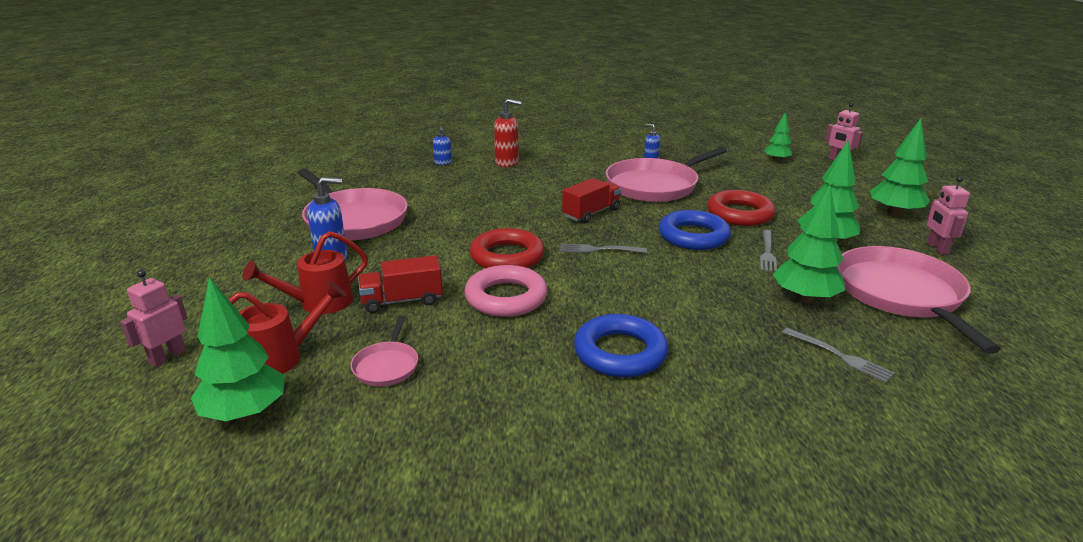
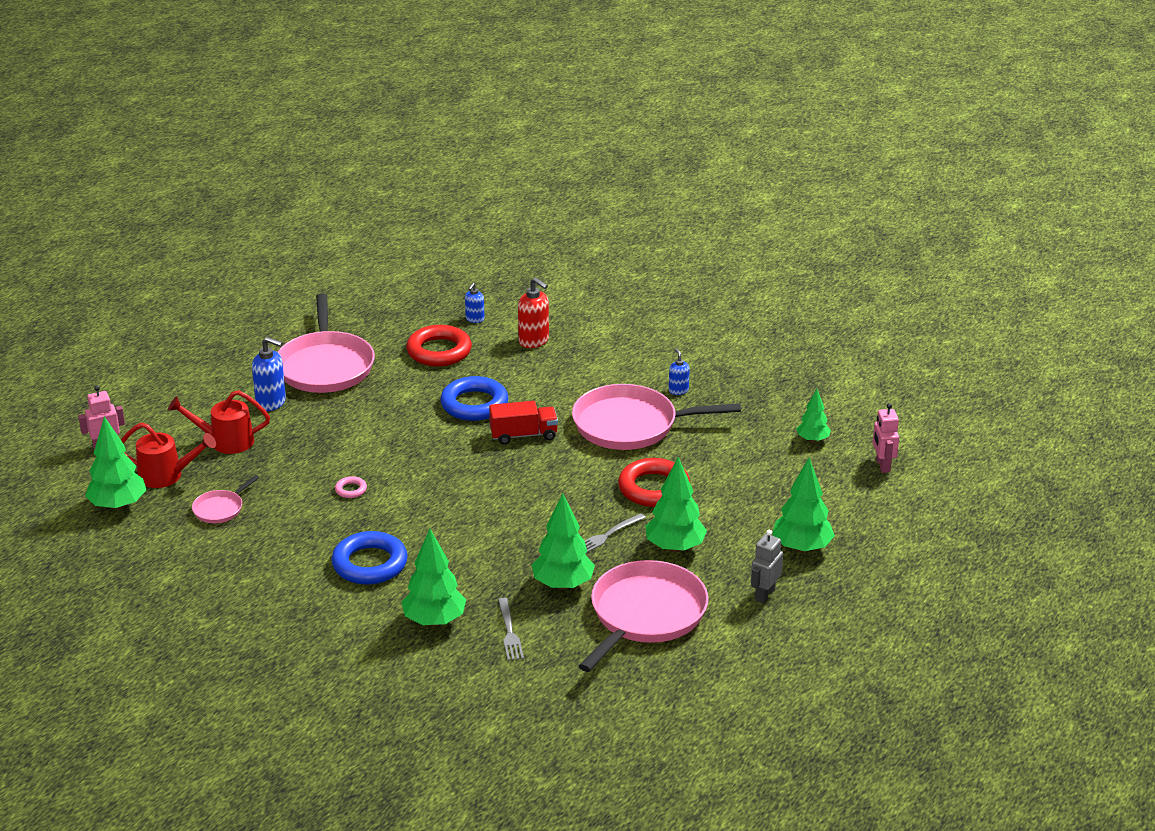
camera: 35 degrees right, 5 degrees up
red truck [358,255,443,313] -> none
pink ring [464,265,548,317] -> pink ring [335,476,367,498], size x0.44
red ring [470,228,545,268] -> red ring moved to [406,325,472,367]
grey fork [560,243,647,253] -> none
blue ring [659,210,731,250] -> blue ring moved to [440,376,508,421]
pink robot [927,176,970,254] -> grey robot [751,530,783,603]
none -> green tree [401,529,466,626]

